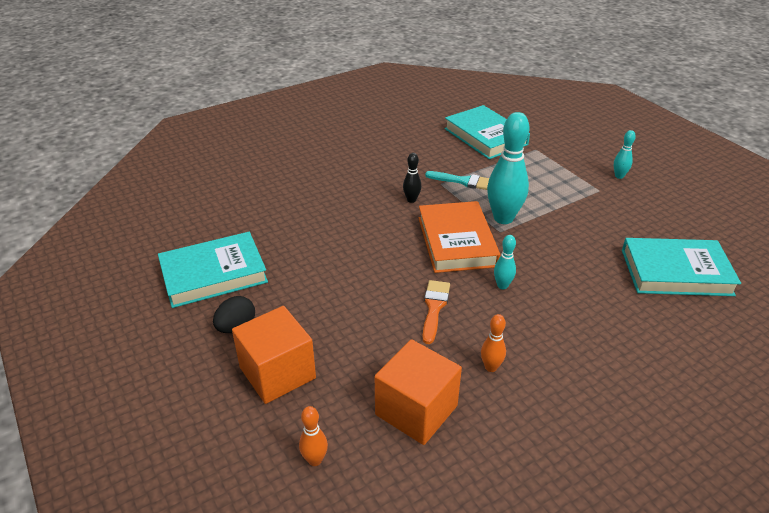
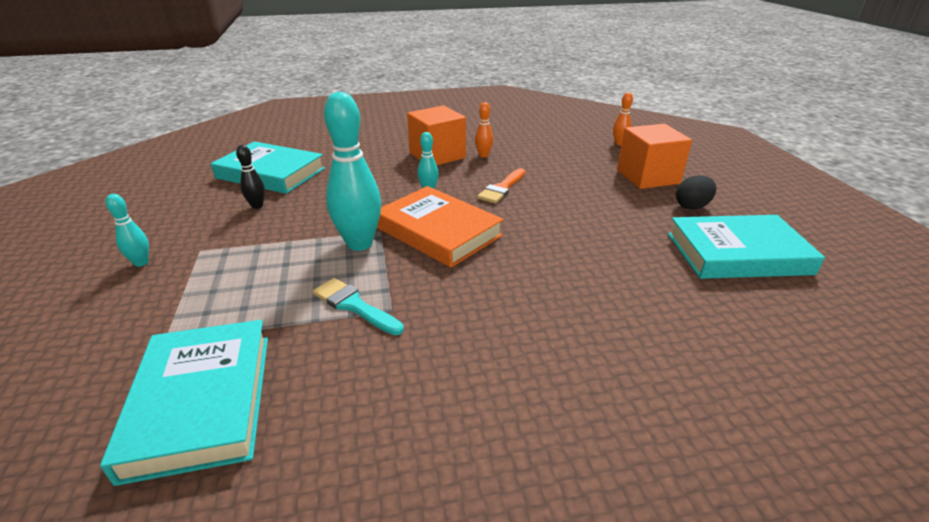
camera: 160 degrees left, 5 degrees down
orange cube [375,339,462,445] -> orange cube moved to [407,105,466,165]
black bowling pin [403,153,421,203] -> black bowling pin moved to [236,145,265,209]
orange book [419,201,500,273] -> orange book turned 60 degrees counterclockwise [377,186,504,268]

